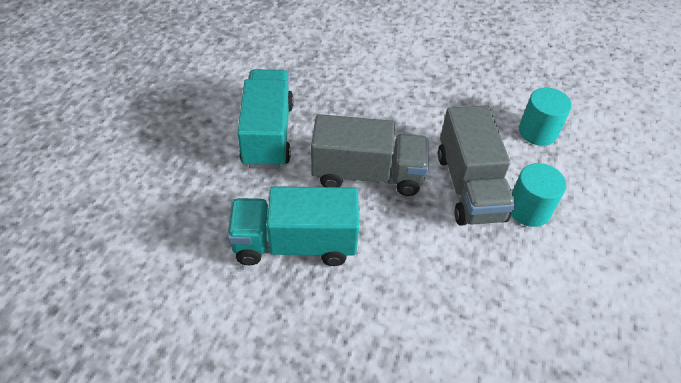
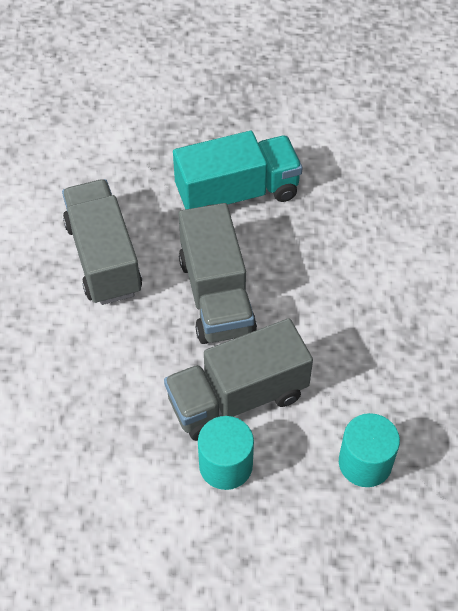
camera: 75 degrees right, 5 degrees up
turquoise truck [227,186,359,266] -> grey truck [62,179,142,305]

